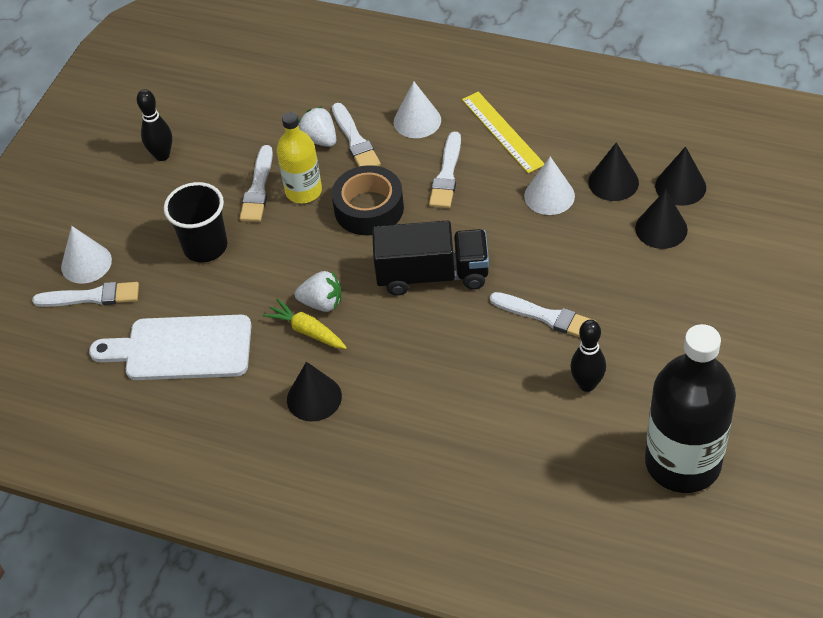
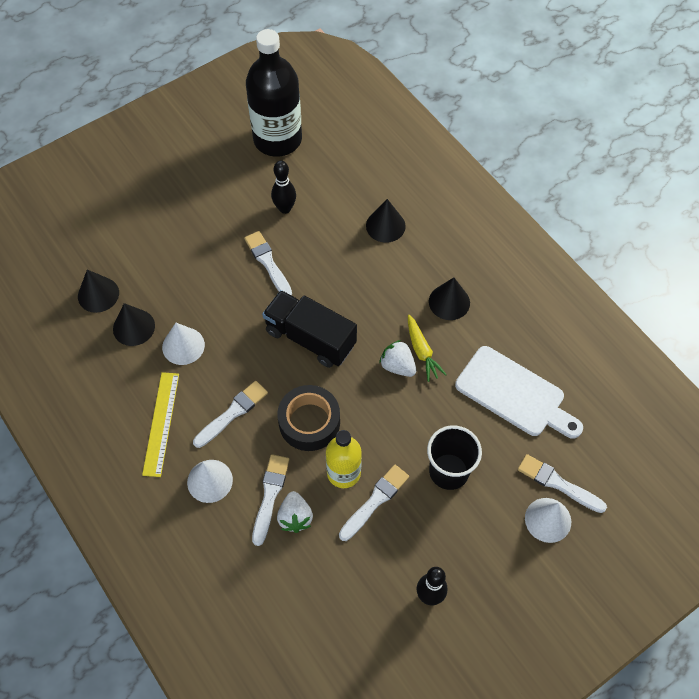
camera: 150 degrees left, 10 degrees up
black cone [635,189,688,249] -> black cone moved to [366,199,406,243]

